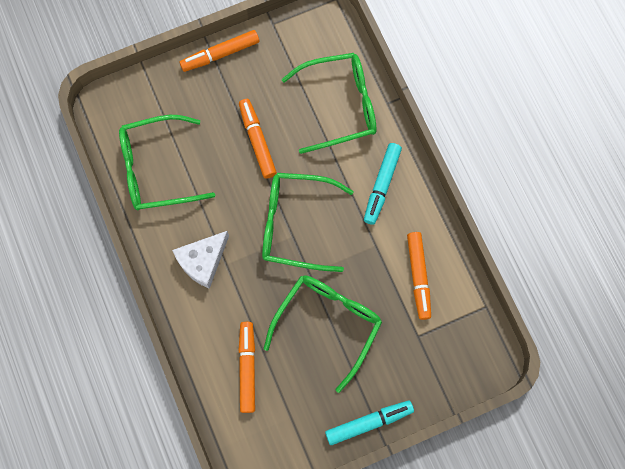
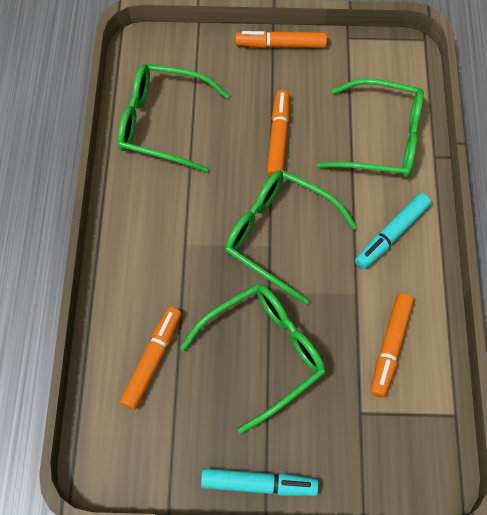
camera: 25 degrees right, 10 degrees down
white cheese [172,231,229,289] -> none

